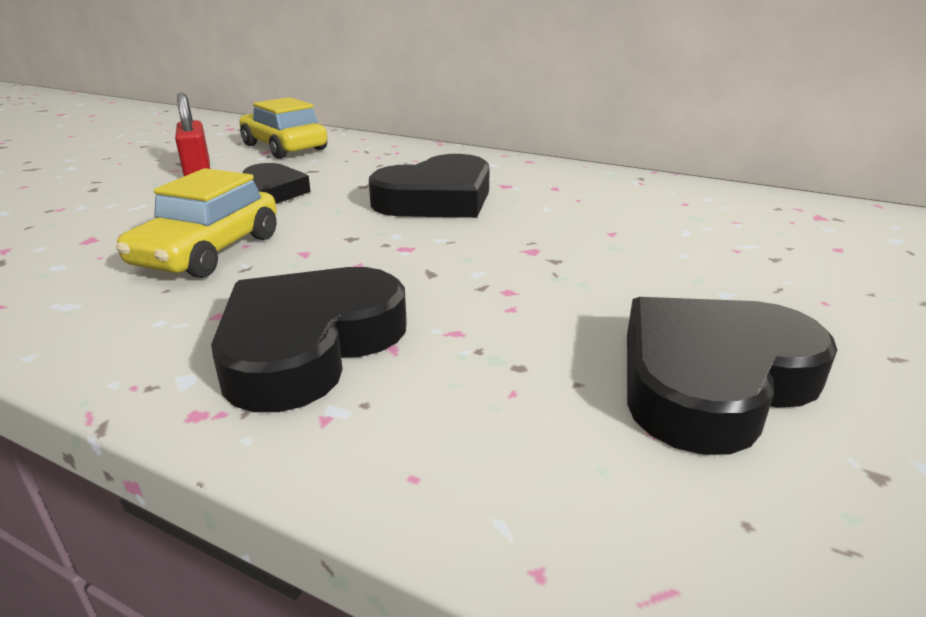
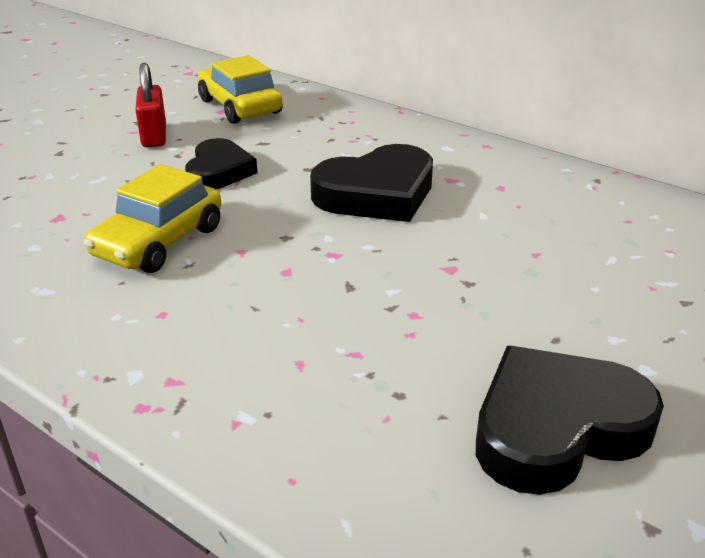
camera: 10 degrees right, 5 degrees up
black heart [211,267,407,412] -> none

